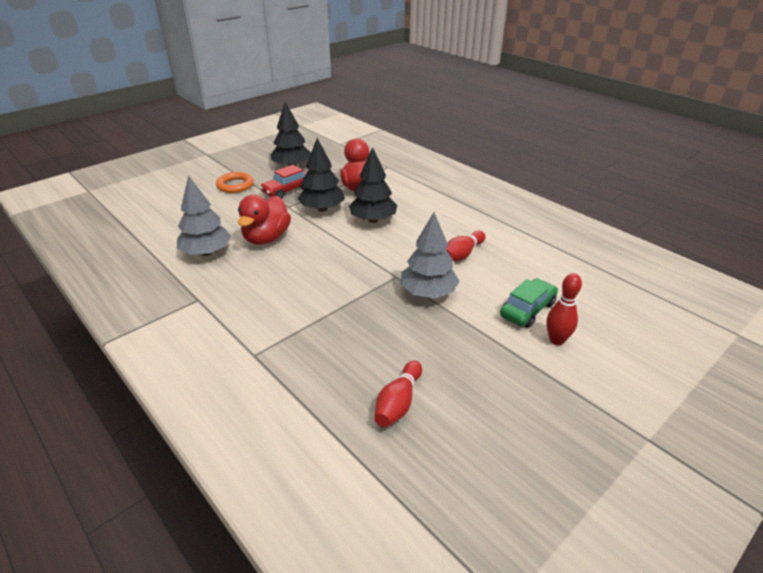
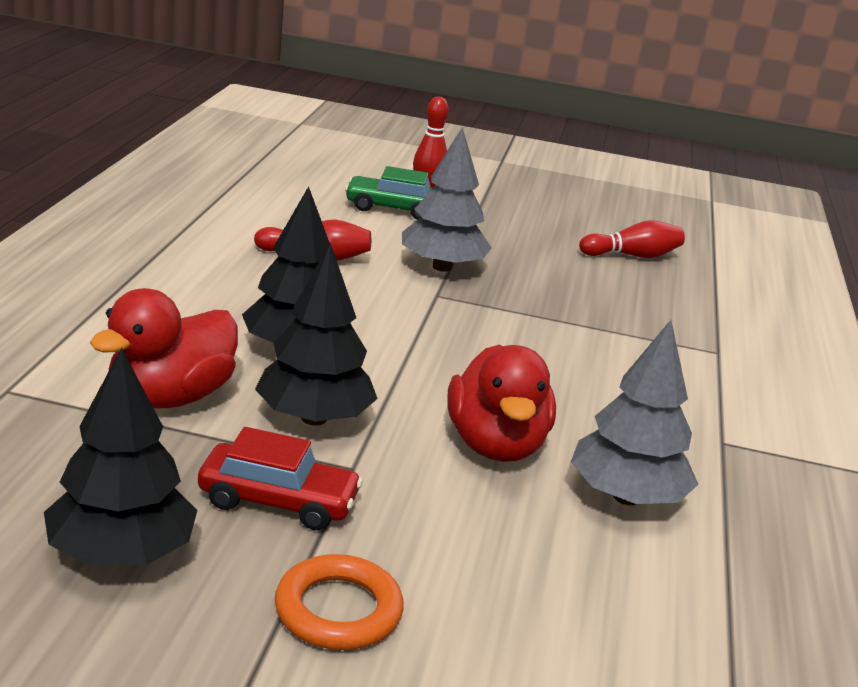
camera: 130 degrees left, 10 degrees down
red duck [238,195,291,245] -> red duck turned 105 degrees clockwise [447,344,556,462]

